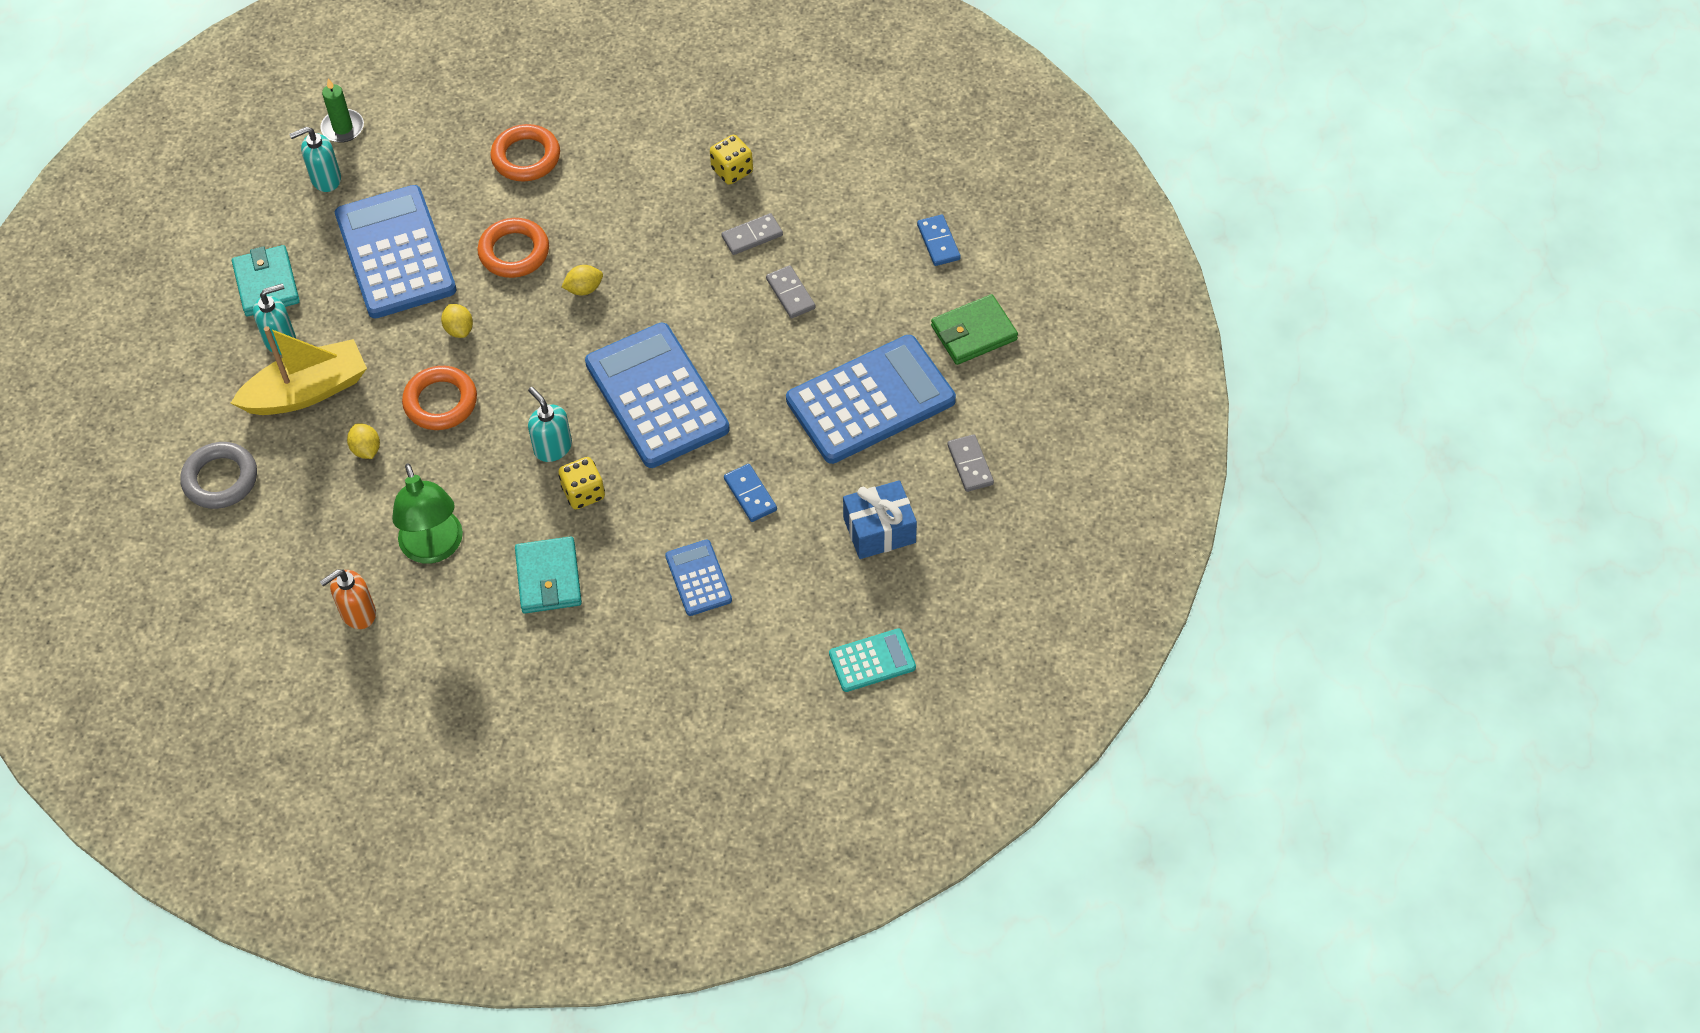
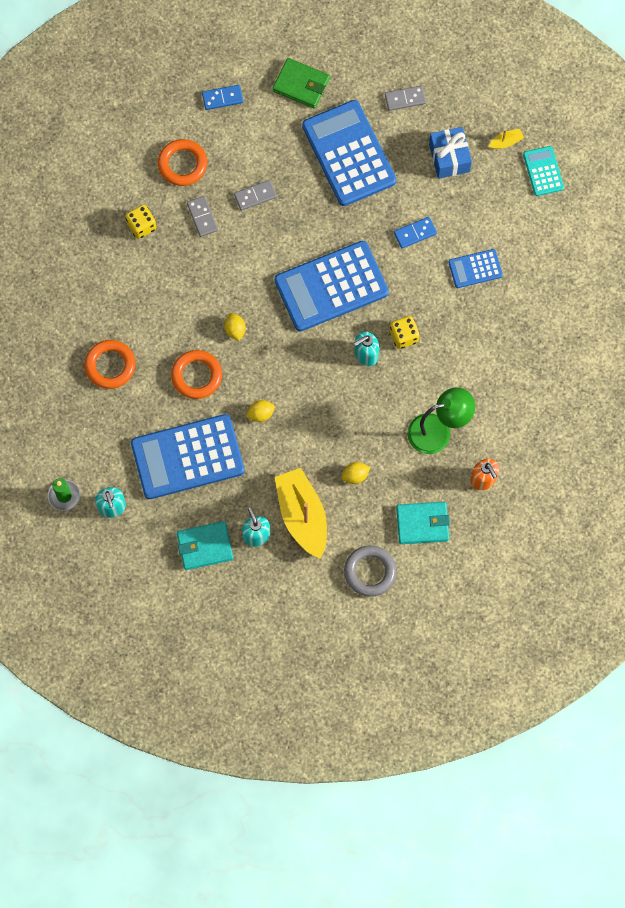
camera: 85 degrees left, 15 degrees up
orange ring [402,366,477,430] -> orange ring moved to [158,139,207,186]
turquoise wallet [515,536,582,613] -> turquoise wallet moved to [396,502,450,544]
green wallet [931,294,1018,365] -> green wallet turned 45 degrees counterclockwise [273,58,330,108]
none -> yellow boat [489,129,524,149]

